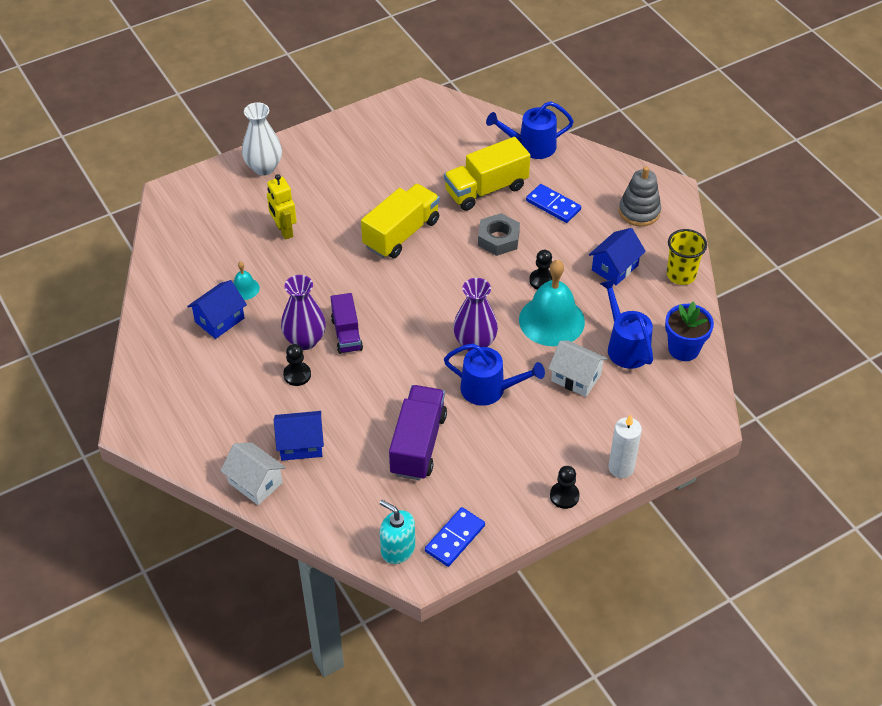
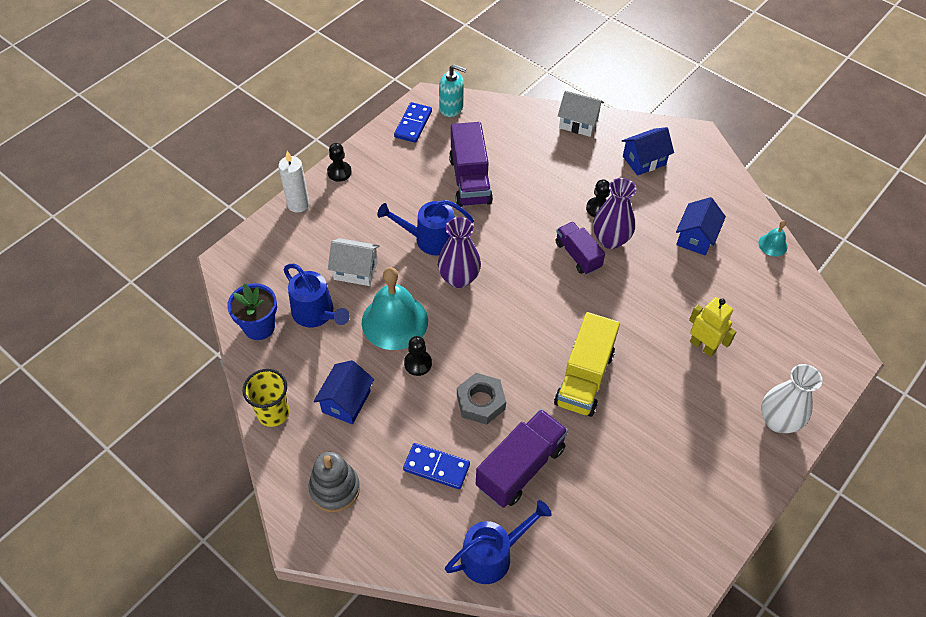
camera: 160 degrees right, 5 degrees up
turquoise bell [234,261,260,300] -> turquoise bell moved to [759,220,787,257]
blue house [274,411,324,461] -> blue house moved to [622,127,674,176]
yellow truck [444,137,530,211] -> purple truck [476,409,568,508]

